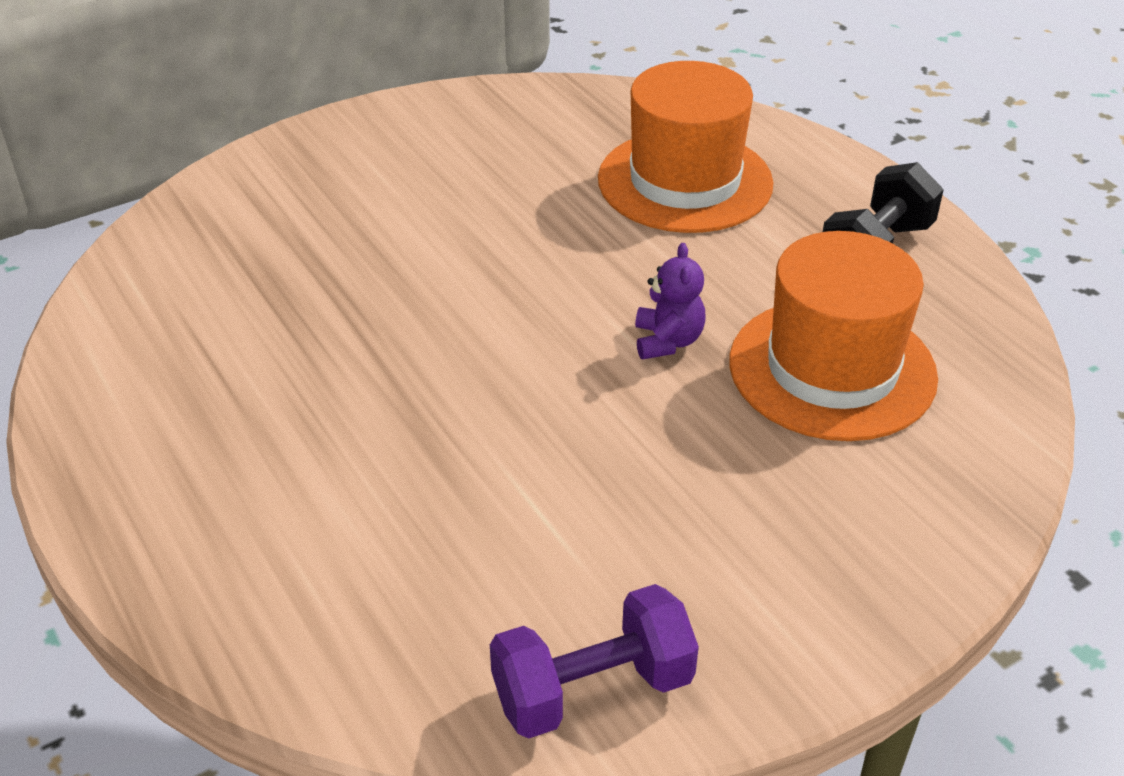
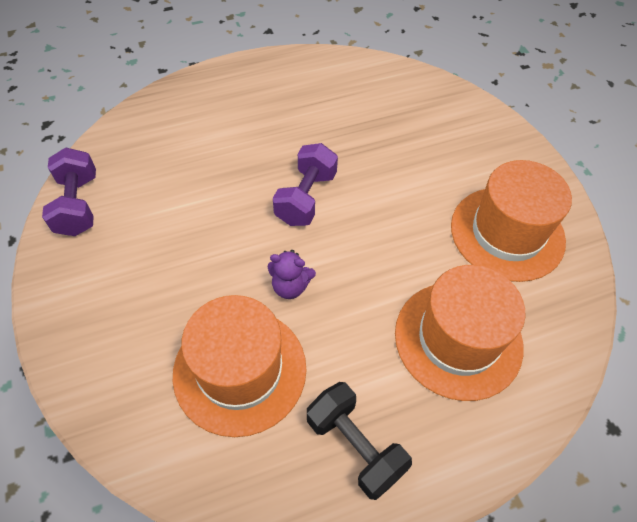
camera: 100 degrees right, 15 degrees up
none -> purple dumbbell [273,143,338,226]
none -> orange hat [451,160,572,282]

